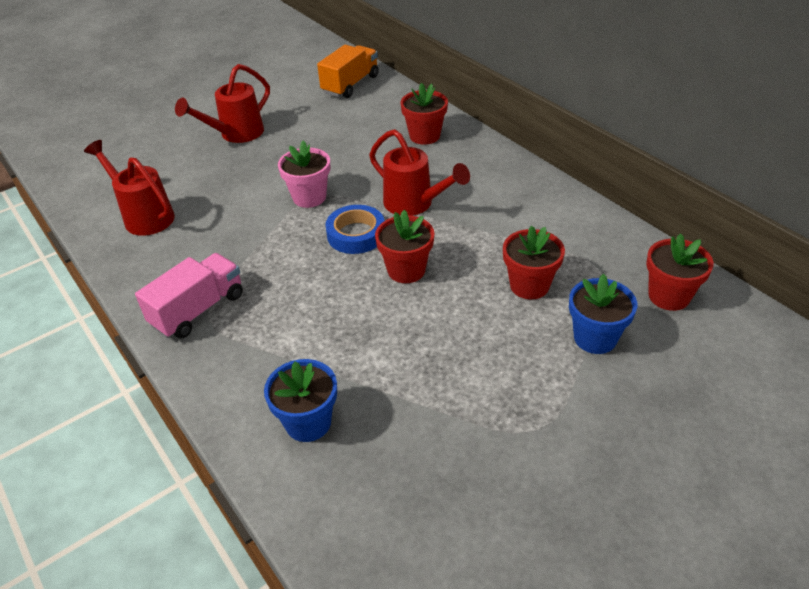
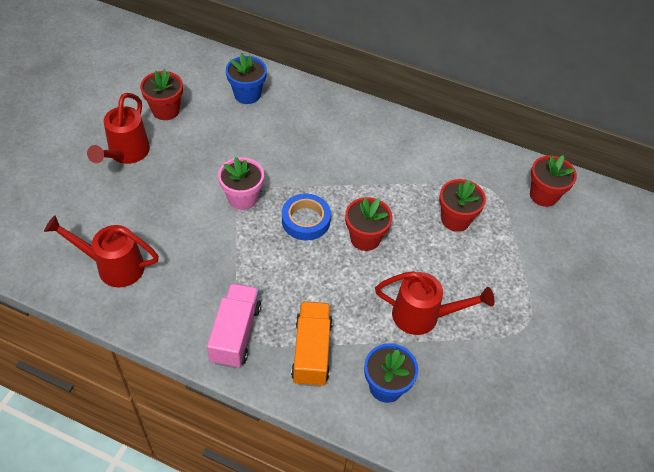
camera: 35 degrees left, 10 degrees up
orange truck [317,45,379,98] -> orange truck moved to [291,301,333,387]
red watering can [369,129,470,216] -> red watering can moved to [375,271,495,335]
red flower pot [400,83,448,145] -> red flower pot moved to [140,69,183,120]
blue flower pot [569,274,637,354] -> blue flower pot moved to [226,53,267,104]

